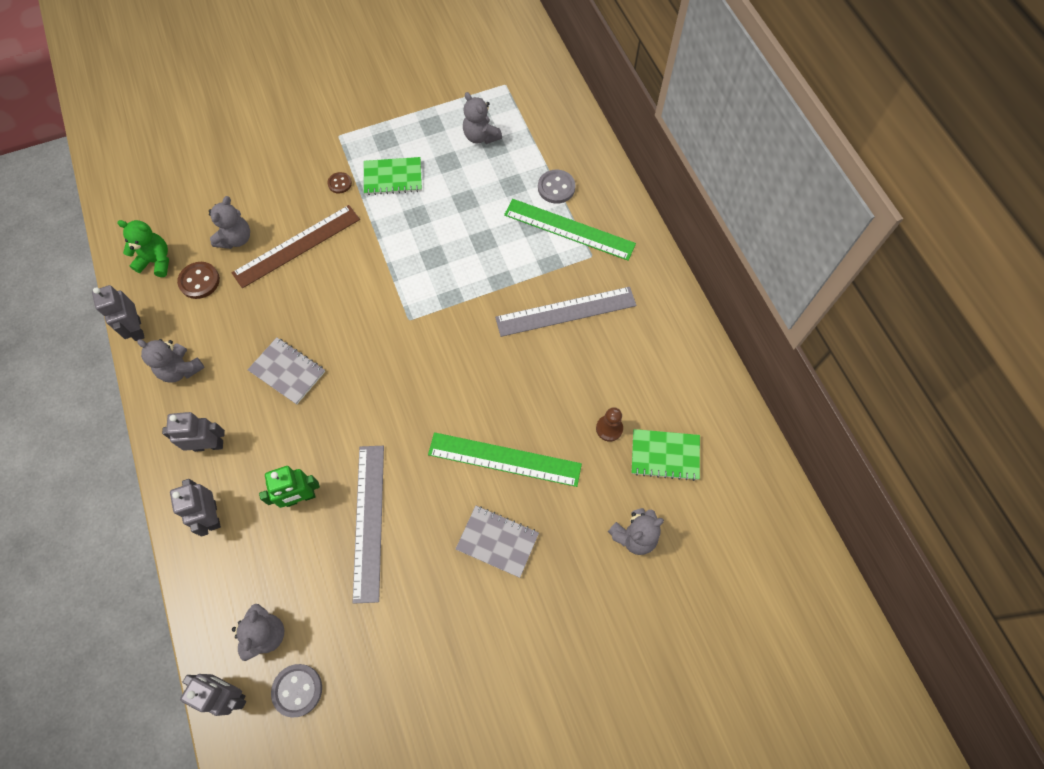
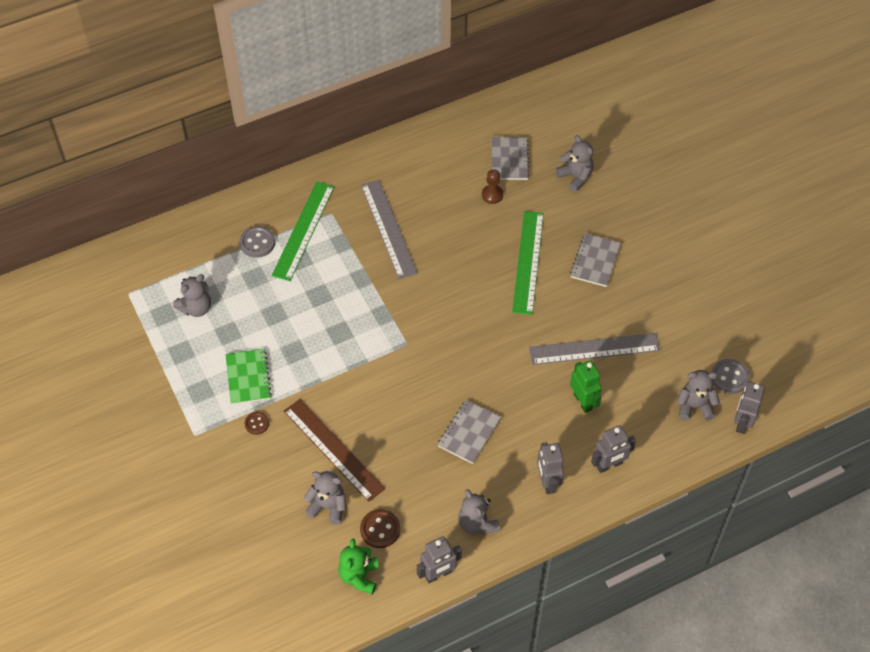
camera: 95 degrees left, 10 degrees down
grey teddy bear [137,339,205,383] -> grey teddy bear turned 120 degrees clockwise [458,489,500,535]
green notebook [632,429,700,481] -> grey notebook [491,137,530,180]

